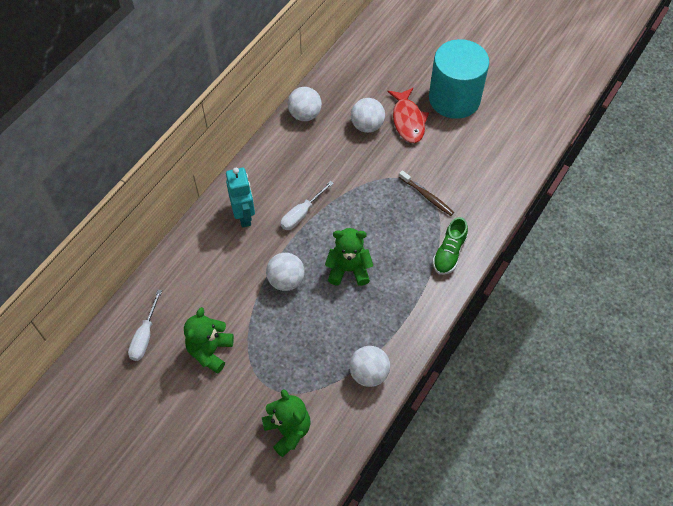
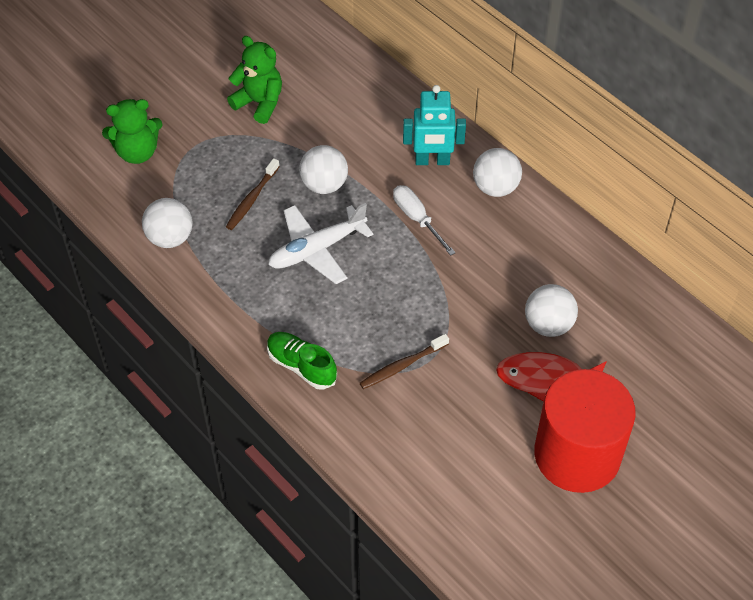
camera: 105 degrees right, 5 degrees down
white screwdriver [128,290,162,361] -> none
white ball [288,87,322,121] -> white ball moved to [473,148,522,197]
green teddy bear [325,228,373,286] -> white plane [268,203,373,284]
turquoise cylinder [429,39,489,119] -> red cylinder [534,369,636,493]
none -> brown toothbrush [226,158,280,230]

